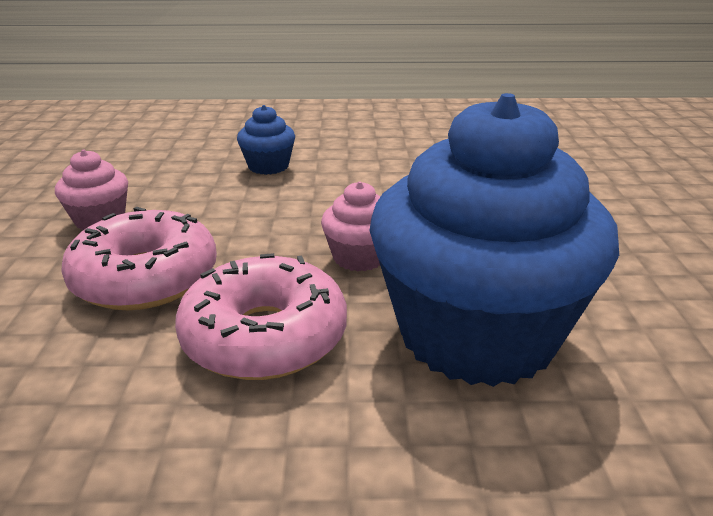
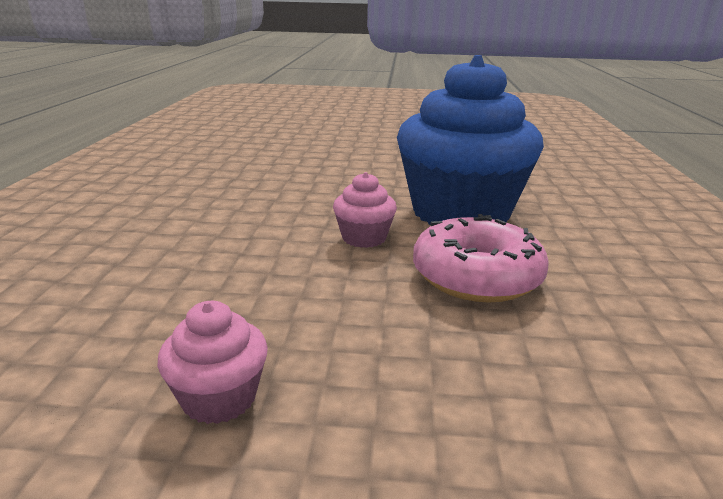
camera: 85 degrees left, 5 degrees down
pink donut [61,207,217,310] -> none
blue cupcake [237,105,295,175] -> none

